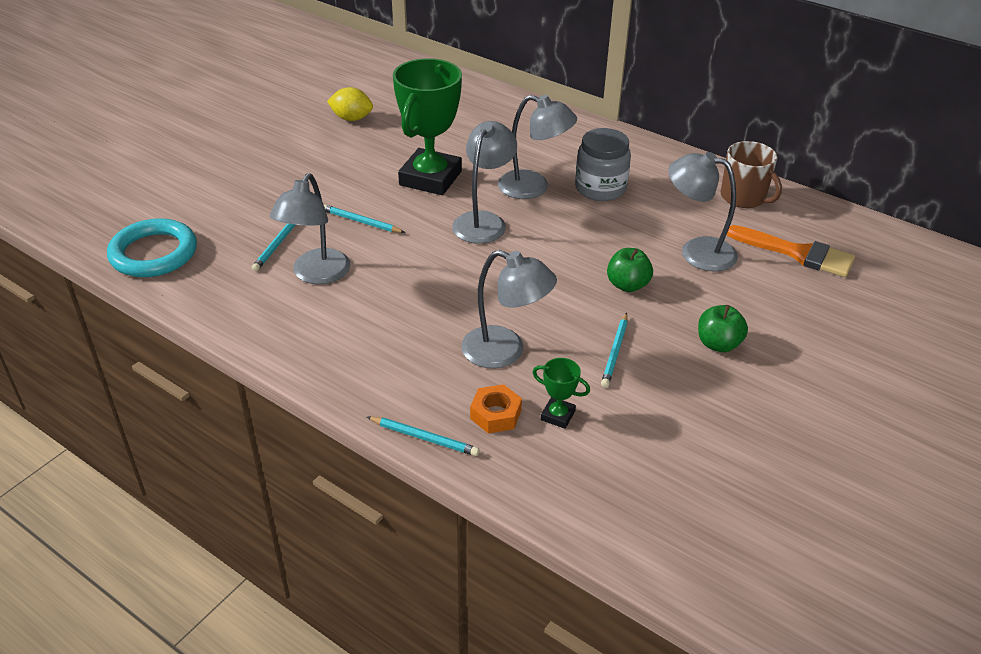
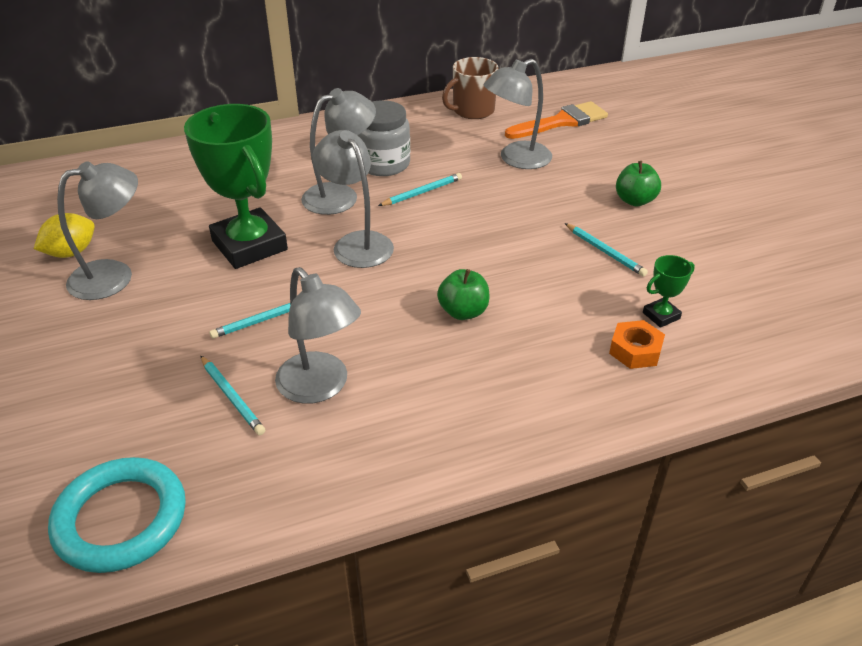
camera: 55 degrees left, 0 degrees up
turquoise pencil [367,417,479,456] -> turquoise pencil moved to [378,173,462,206]
grey lamp [461,250,557,368] -> grey lamp moved to [57,161,138,300]
green apple [607,248,653,292] -> green apple moved to [437,269,489,320]
brown mug [721,141,782,208] -> brown mug turned 150 degrees clockwise [442,57,499,119]

